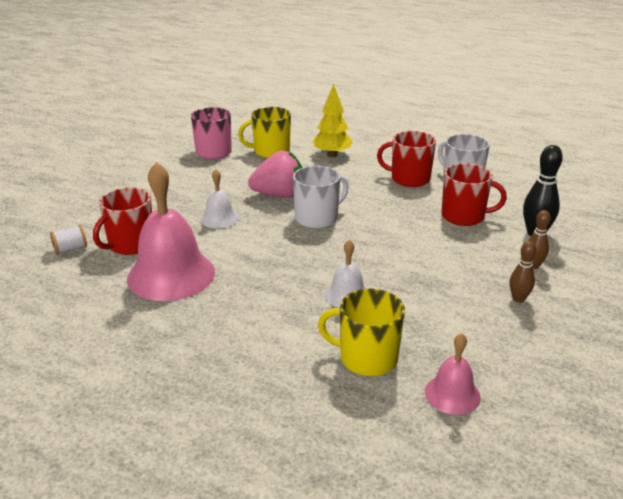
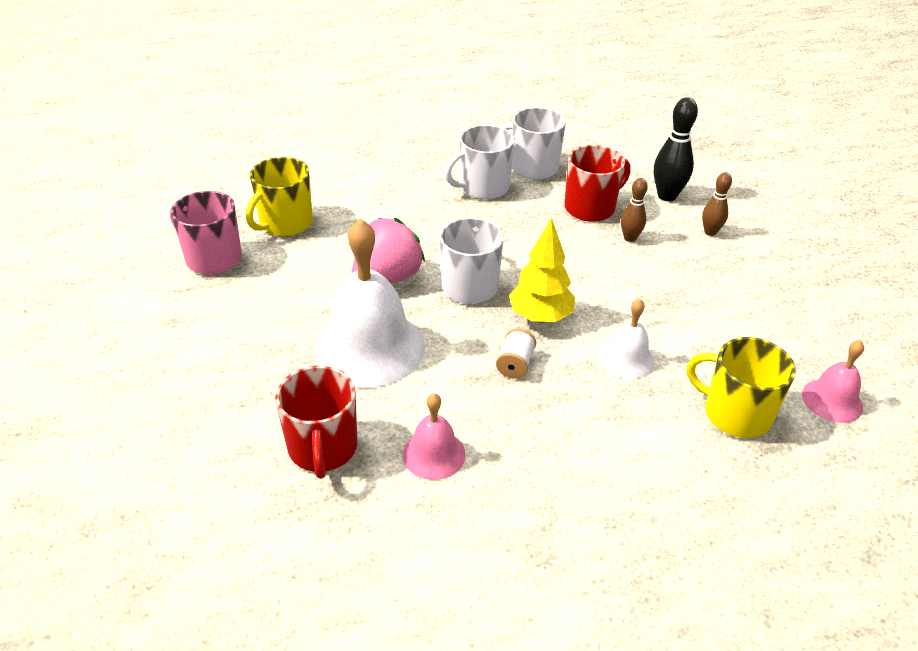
camera: 45 degrees left, 10 degrees up
white spool [50,225,87,255] -> white spool moved to [496,328,536,379]
pink bell [127,162,215,301] -> pink bell [403,393,465,480], size x0.50
white bell [200,169,239,228] -> white bell [314,218,425,388], size x1.98
yellow tree [313,84,353,157] -> yellow tree moved to [509,218,575,322]
yellow mug [318,289,405,376] -> yellow mug turned 60 degrees clockwise [687,337,796,438]
red mug [377,131,436,187] -> white mug [445,125,515,199]
brown bowling pin [510,241,536,303] -> brown bowling pin moved to [621,178,648,242]

